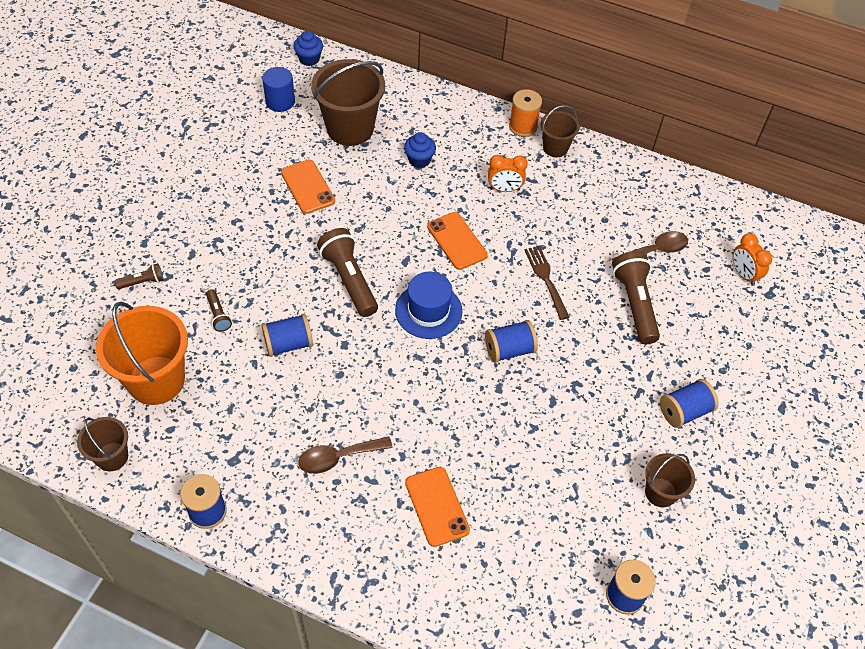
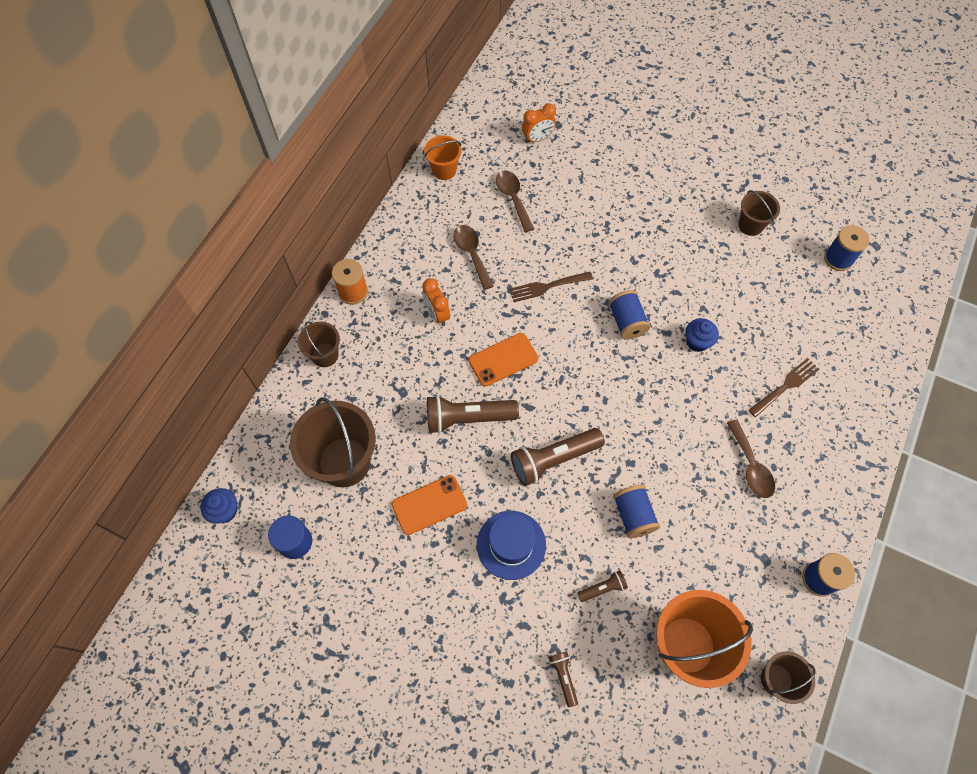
camera: 85 degrees left, 10 degrees up
blue hat [395,272,462,339] -> blue hat moved to [477,511,546,580]
blue cupcake [404,132,436,168] -> blue cupcake moved to [685,318,719,352]
orange phone [405,467,470,547] -> brown fork [749,358,819,417]
orange clock [488,155,528,192] -> orange clock turned 150 degrees clockwise [422,278,450,326]
brown bucket [541,105,580,157] -> brown bucket moved to [298,321,340,367]
brown flashlight [612,251,660,344] -> brown flashlight moved to [427,395,519,434]
blue spool [660,379,719,428] -> none
none -> orange bucket [424,135,462,180]
none -> brown spoon [453,225,493,290]

